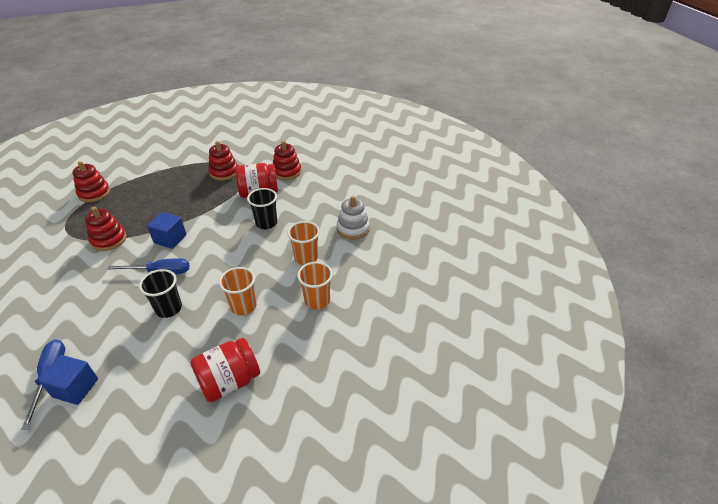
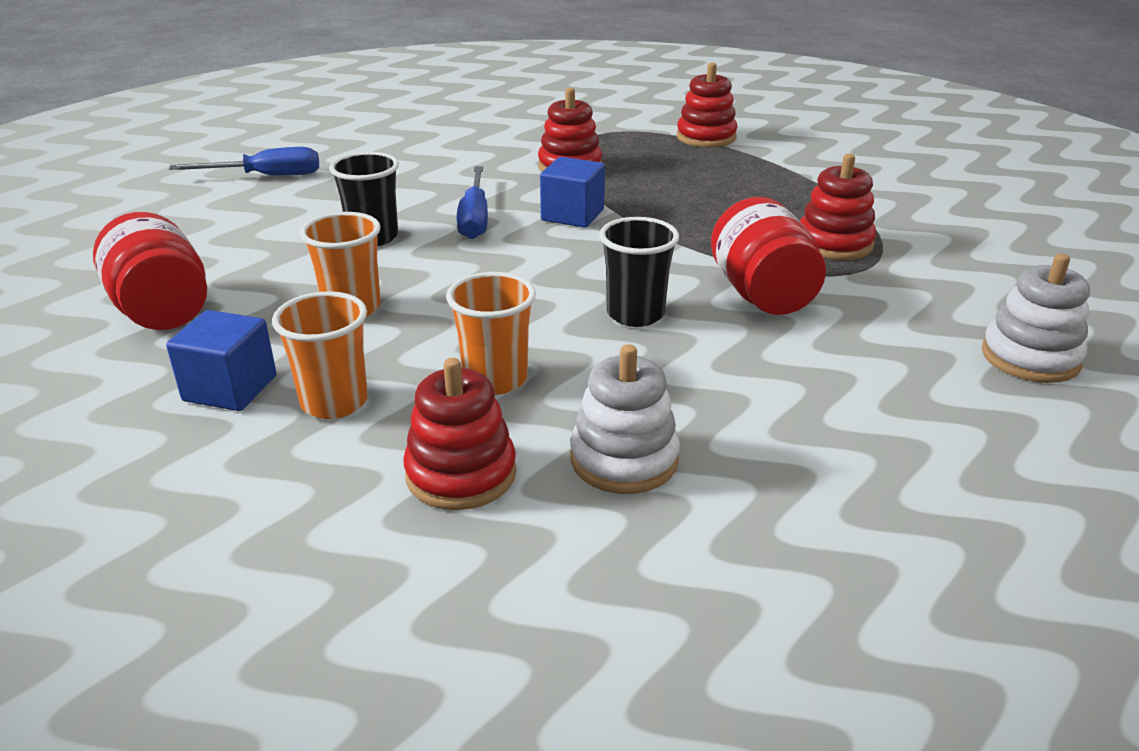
camera: 90 degrees right, 10 degrees down
blue cube [39,355,98,405] -> blue cube moved to [166,310,276,411]
red stacking toy [273,141,301,180] -> red stacking toy moved to [403,358,516,510]
none -> white stacking toy [982,253,1090,383]

